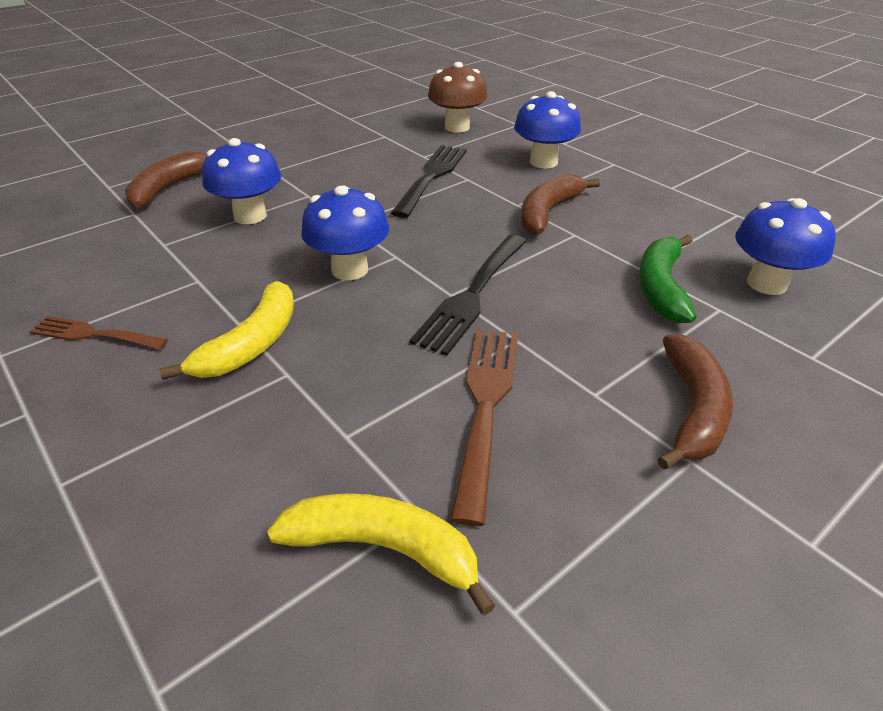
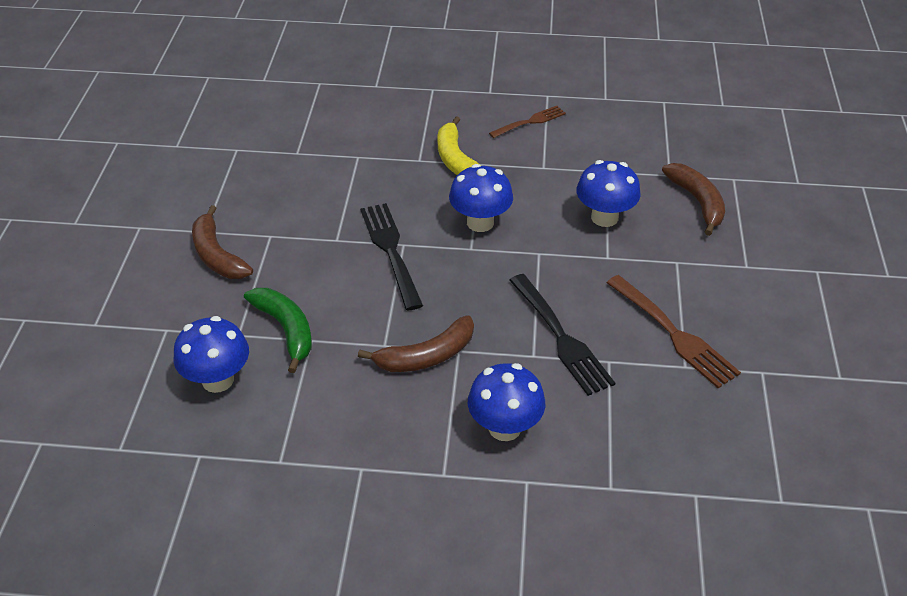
camera: 135 degrees right, 5 degrees up
yellow banana [267,493,496,616] -> none
brown mushroom [428,62,488,133] -> none
brown fork [450,329,518,526] -> brown fork moved to [607,275,741,388]
brown banana [521,174,600,235] -> brown banana turned 75 degrees clockwise [358,315,474,372]

